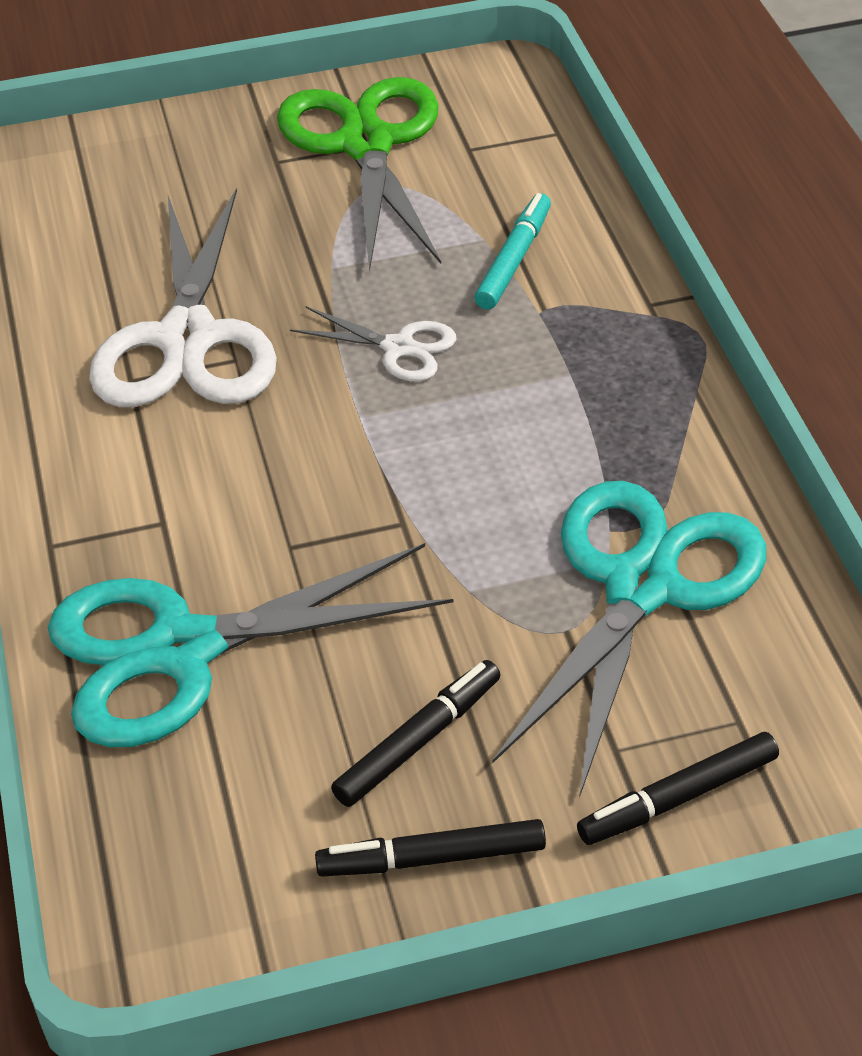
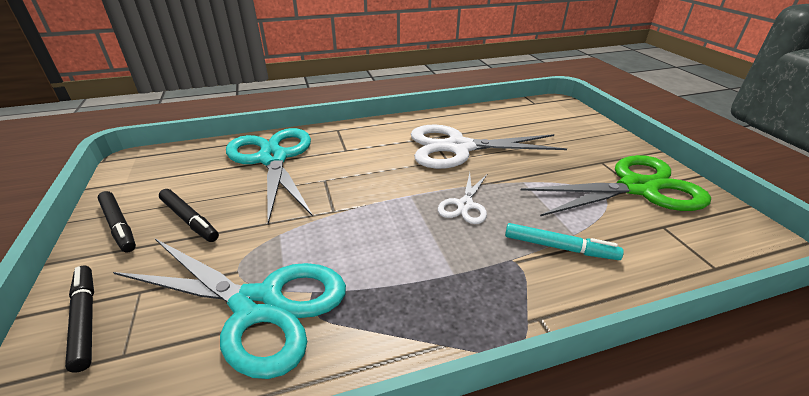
camera: 85 degrees right, 10 degrees down
black marker [315,819,546,877] -> black marker turned 150 degrees clockwise [98,191,136,252]

